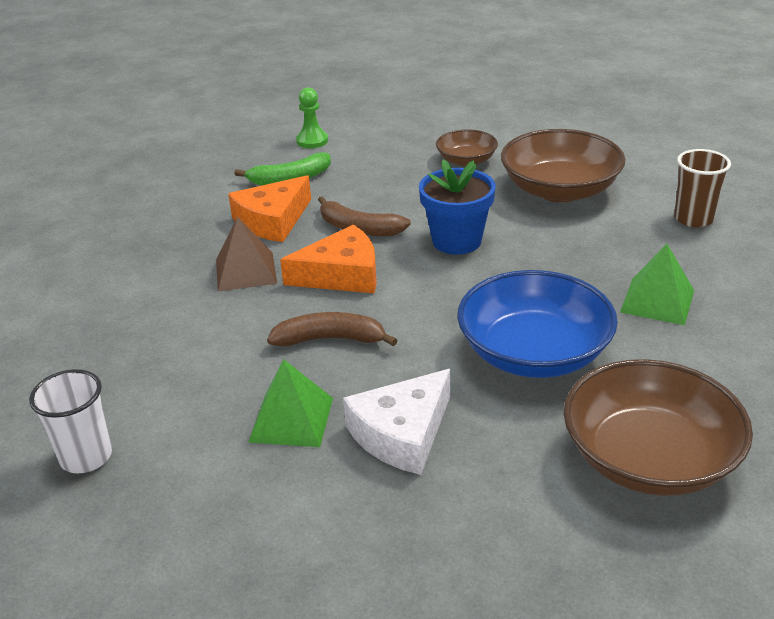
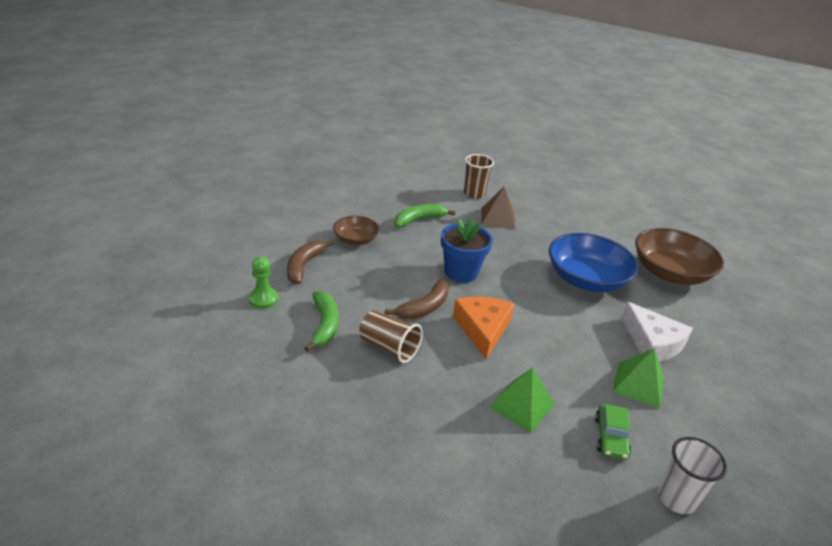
camera: 80 degrees left, 0 degrees up
brown pyramid [216,217,277,292] -> brown pyramid moved to [481,187,515,229]
orange cheese [228,175,311,242] -> brown cup [359,310,423,363]
brown banana [267,312,398,346] -> brown banana moved to [287,240,333,284]
brown bowl [501,129,626,202] -> green banana [394,204,456,227]
green pyramid [620,244,694,325] -> green pyramid moved to [488,367,555,433]
none -> green car [595,404,631,460]

